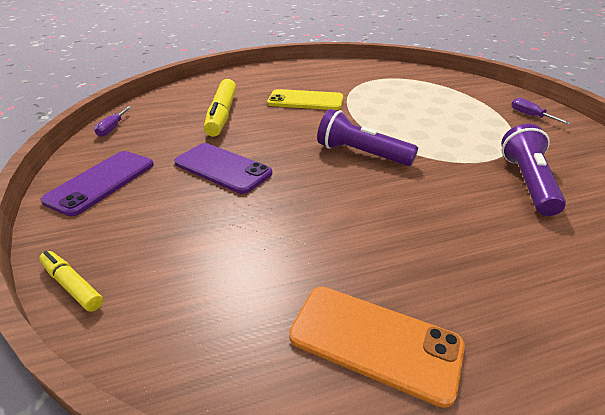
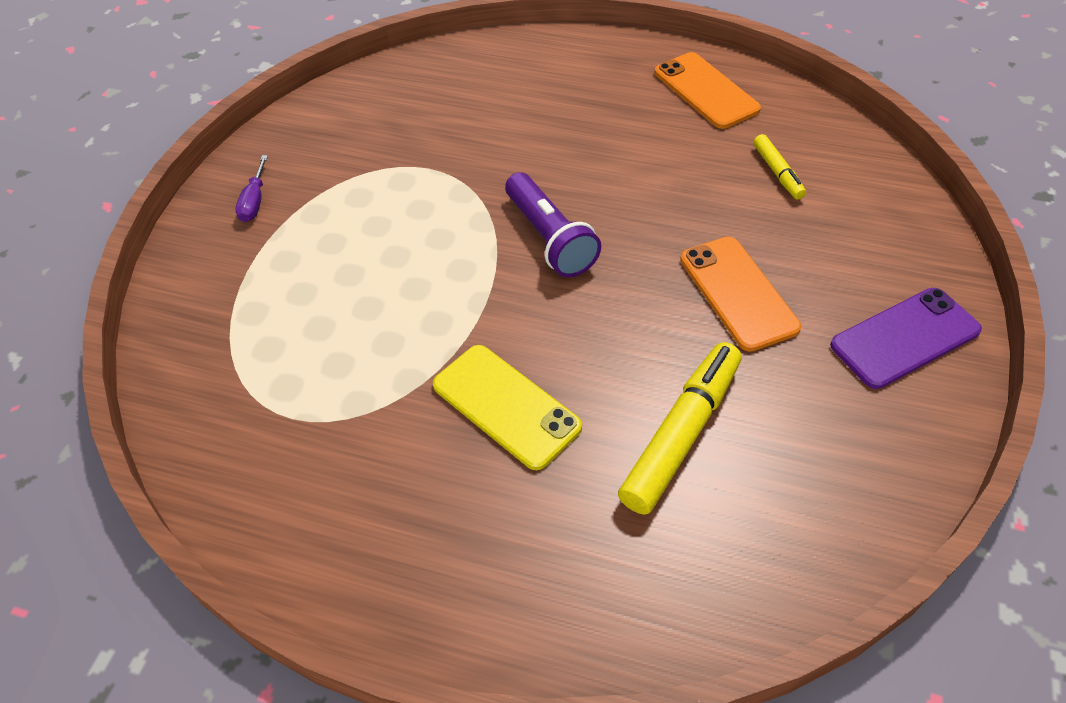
camera: 145 degrees left, 15 degrees up
yellow marker [39,251,103,312] -> yellow marker moved to [753,134,806,200]
purple screwdriver [94,106,132,137] -> none
purple phone [174,143,272,194] -> orange phone [680,237,801,352]
purple flashlight [501,124,566,216] -> none

